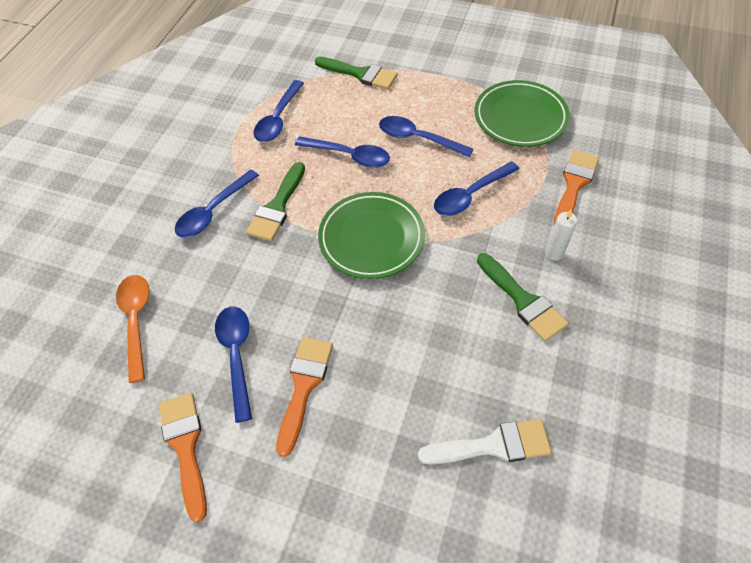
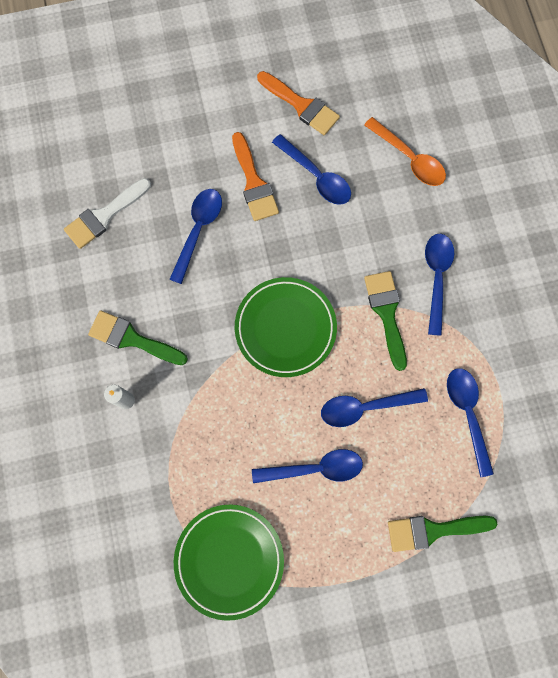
camera: 145 degrees right, 20 degrees up
blue spoon [434,161,519,216] -> blue spoon moved to [169,189,222,284]
orange brush [554,150,599,225] -> none

